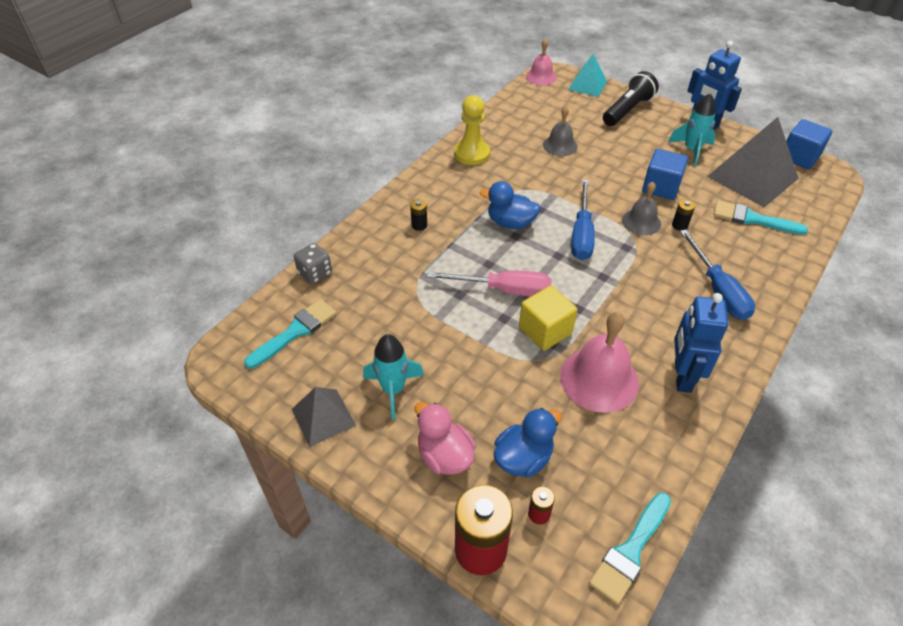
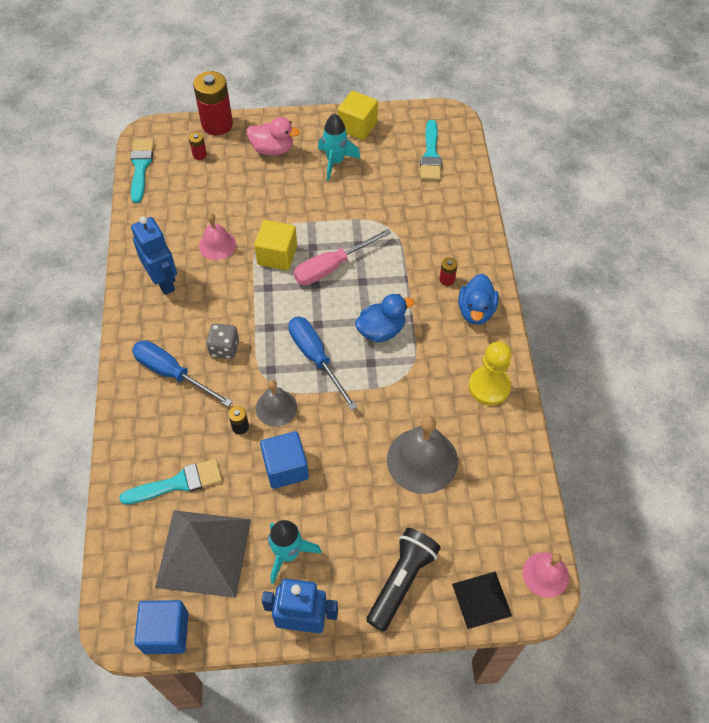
camera: 140 degrees right, 10 degrees up
grey pyramid [292,387,356,447] -> yellow cube [338,91,378,140]
grey dice [294,243,332,284] -> grey dice moved to [206,323,239,359]
black battery [410,199,427,231] -> red battery [439,257,458,286]
blue duck [494,408,562,478] -> blue duck moved to [458,274,499,325]
grey bell [543,106,578,156] -> grey bell [387,416,458,494], size x1.66
pink bell [560,312,639,413] -> pink bell [199,213,236,260], size x0.60
turquoise pyramid [568,54,607,97] -> black pyramid [452,571,512,629]
black flashlight [603,71,659,126] -> black flashlight turned 150 degrees counterclockwise [366,528,441,632]

